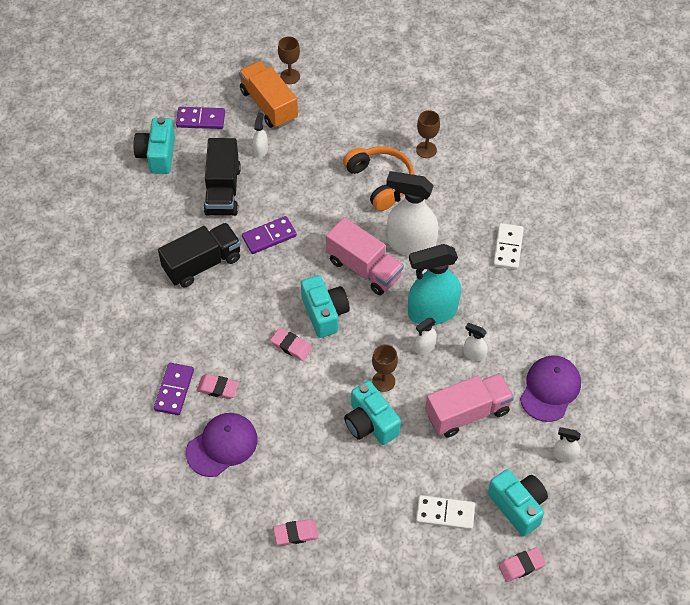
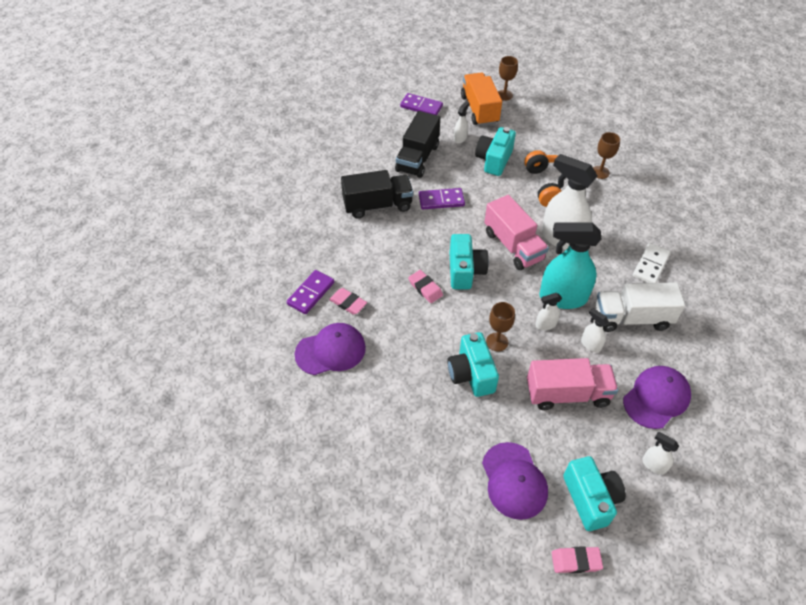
camera: 20 degrees right, 5 degrees down
turquoise camera [134,117,175,174] -> turquoise camera moved to [475,127,516,176]
pink eraser [273,519,319,546] -> none
white domino [416,495,475,530] -> purple cap [482,442,548,520]
none -> white truck [595,282,685,332]

